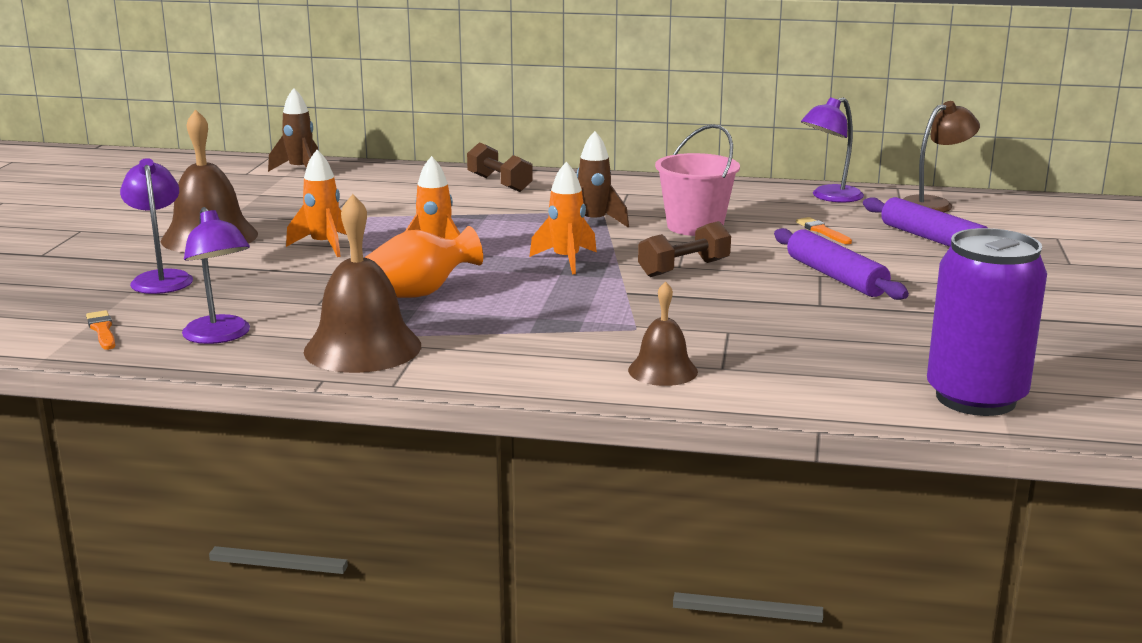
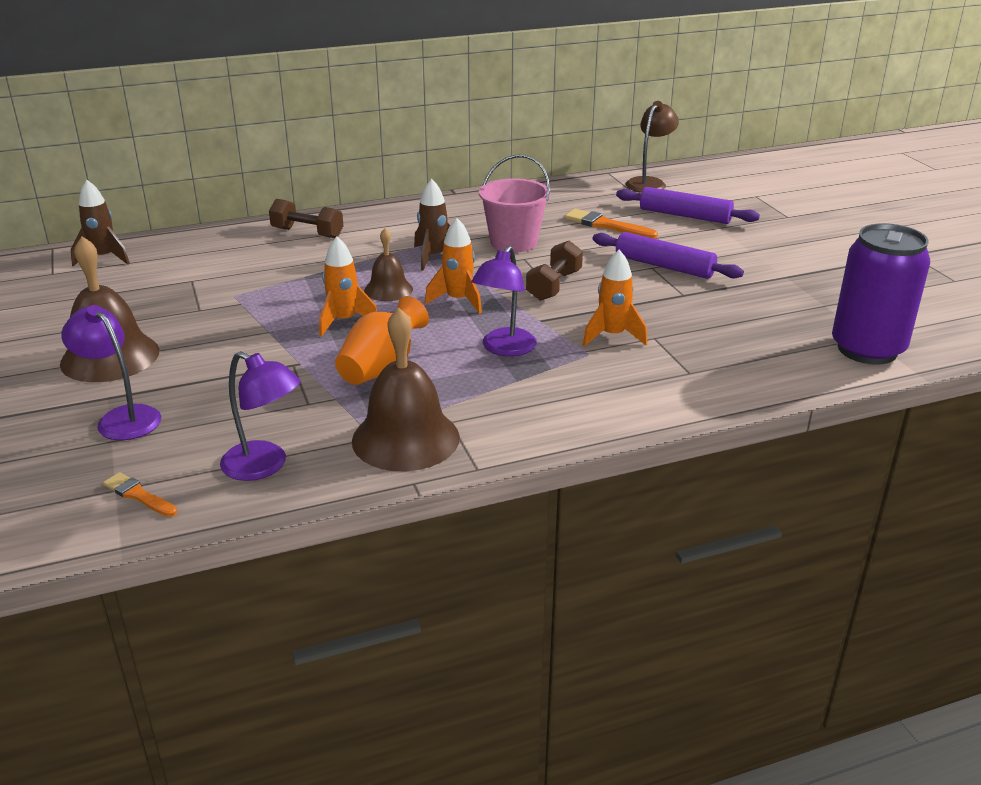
camera: 30 degrees left, 10 degrees up
orange rocket [286,150,347,257] -> orange rocket moved to [583,250,647,347]
brown bell [628,281,698,386] -> brown bell moved to [364,228,413,301]
orange brush [796,217,852,244] -> orange brush [564,209,658,239], size x1.58
purple lamp [801,97,864,203] -> purple lamp moved to [471,246,537,356]

